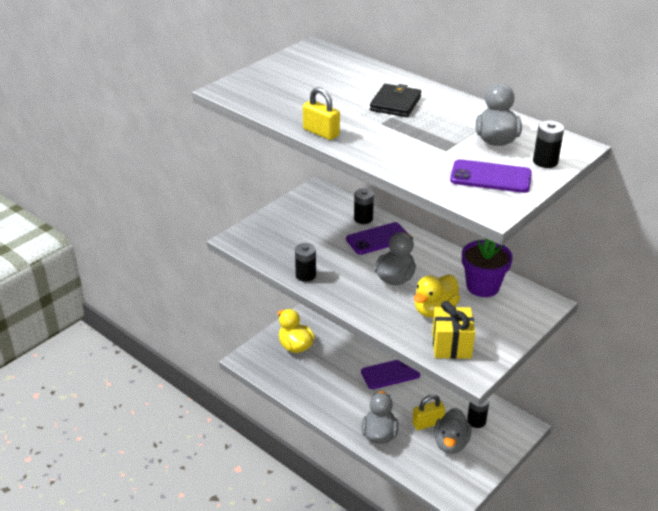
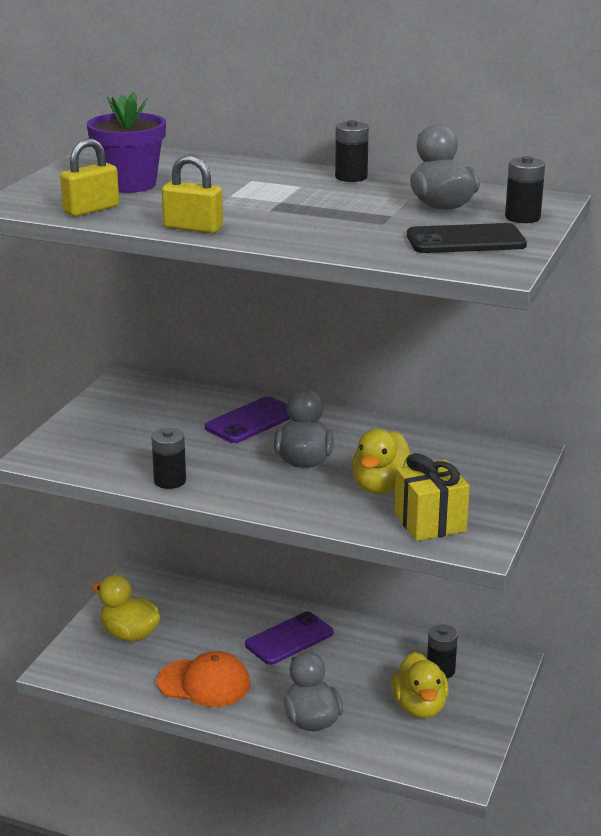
camera: 20 degrees left, 10 degrees down
black battery [354,188,374,224] -> black battery moved to [335,120,369,182]
black wallet [370,84,422,117] -> none
yellow padlock [412,394,445,430] -> yellow padlock moved to [60,139,119,216]
grey duck [434,408,472,454] -> yellow duck [391,652,449,719]
purple phone [450,159,532,193] -> black phone [407,223,527,253]
purple flower pot [462,238,513,297] -> purple flower pot moved to [87,92,166,193]
none -> orange cap [157,651,251,707]

